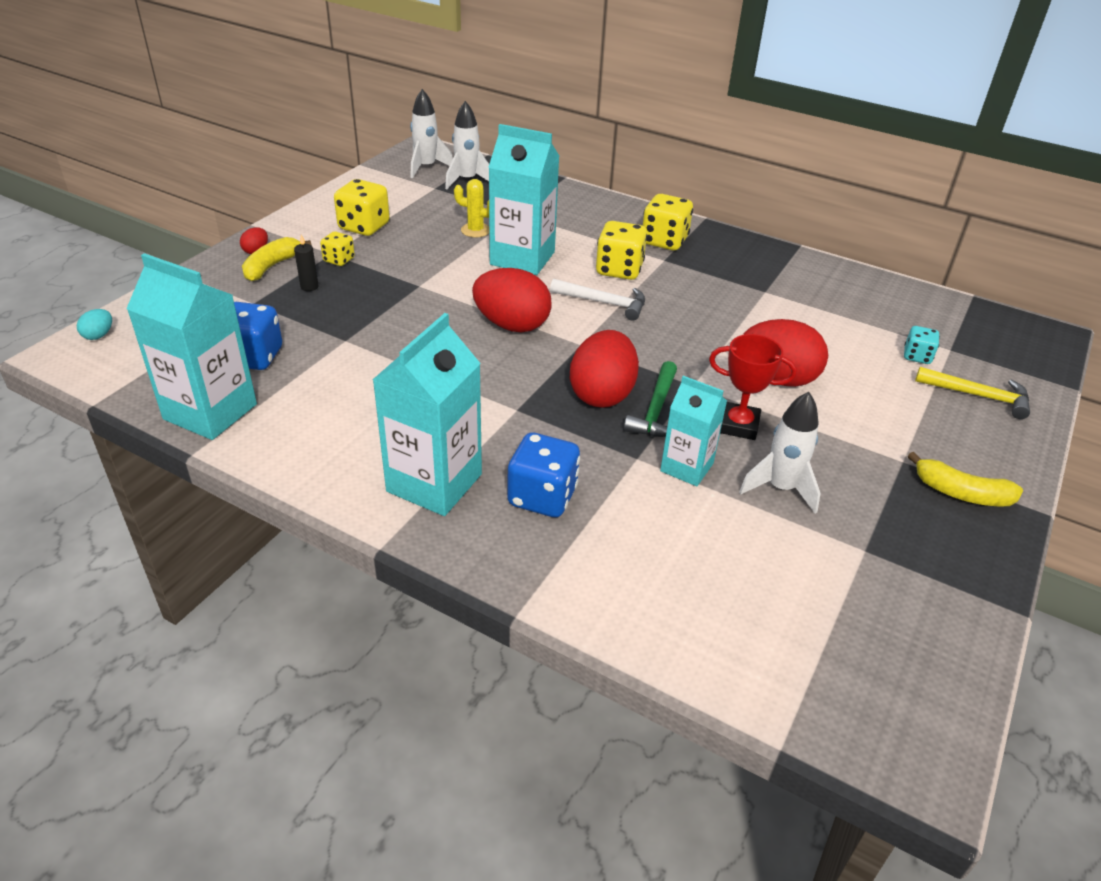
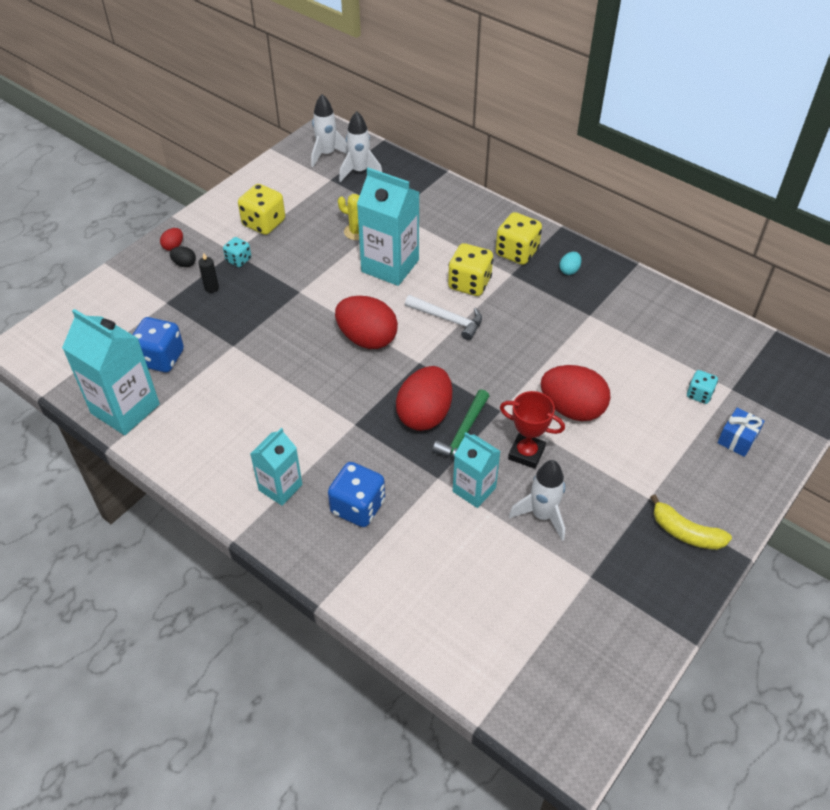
camera: 10 degrees right, 10 degrees up
turquoise egg [77,309,112,340] -> turquoise egg moved to [560,252,581,275]
yellow banana [242,237,312,281] -> black egg [170,246,196,267]
yellow dice [320,231,355,266] -> turquoise dice [223,237,251,267]
turquoise carton [373,313,482,516] -> turquoise carton [250,428,302,506], size x0.60
yellow hammer [915,367,1030,419] -> blue gift [717,408,765,457]

